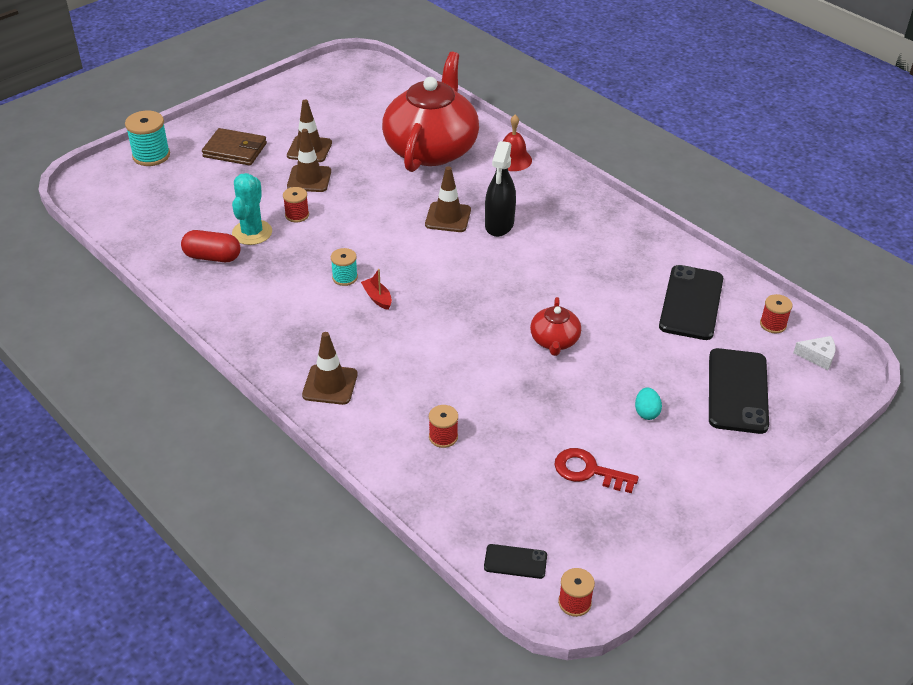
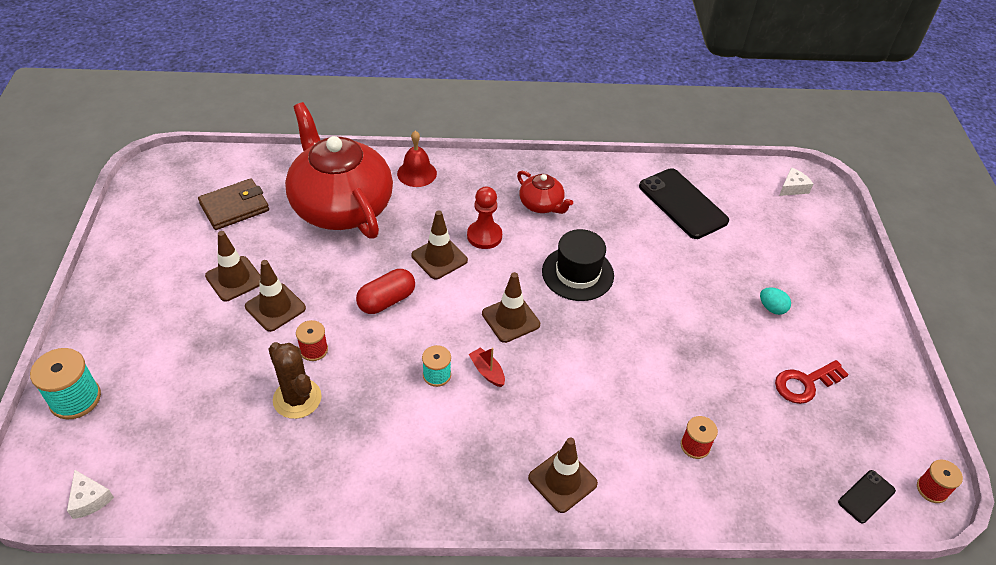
camera: 50 degrees left, 5 degrees up
red capsule [181,230,241,262] -> red capsule moved to [356,269,415,314]
brown wallet [202,128,267,166] -> brown wallet moved to [198,178,269,230]
turquoise cactus [232,173,272,245] -> brown cactus [269,342,322,419]
red boat [361,269,392,310] -> red boat turned 45 degrees clockwise [469,347,505,387]
black spray bottle [485,141,516,237] -> red pawn [467,186,502,249]
red teapot [530,297,581,356] -> red teapot moved to [517,171,573,214]
black phone [709,348,769,434] -> none
red spool [760,294,793,334] -> none
none -> white cheese [67,470,114,519]
none -> brown traffic cone [482,272,540,343]
none -> black hat [542,229,614,301]

